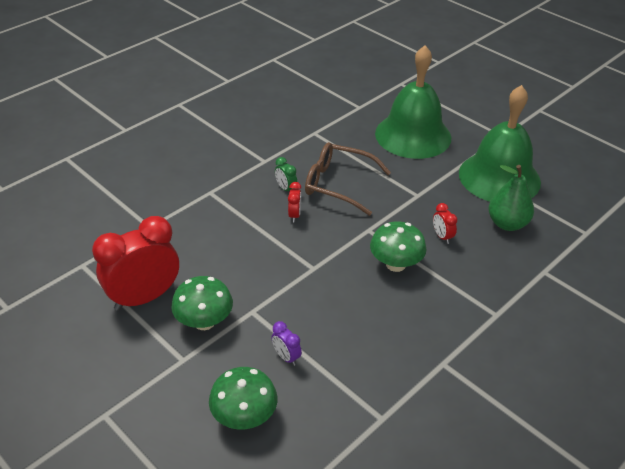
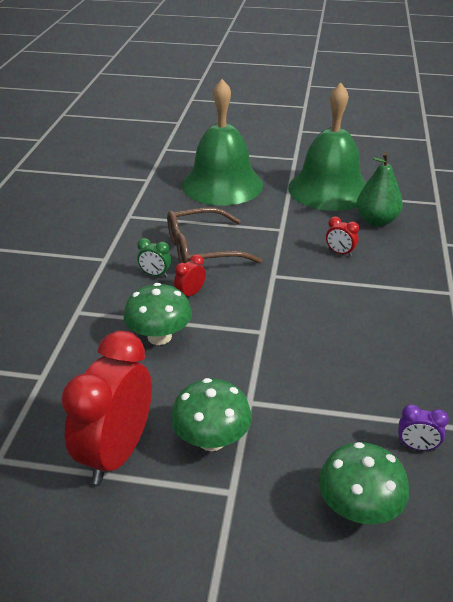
camera: 35 degrees left, 5 degrees down
purple clock [272,321,302,366] -> purple clock moved to [398,404,449,451]
red clock [288,182,301,222] -> red clock turned 105 degrees counterclockwise [174,254,206,296]
green mushroom [370,221,426,272] -> green mushroom moved to [124,283,192,345]

